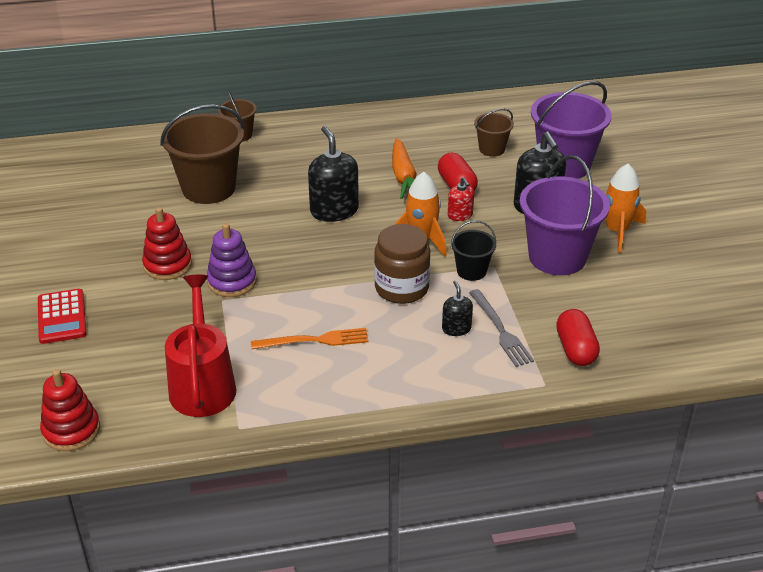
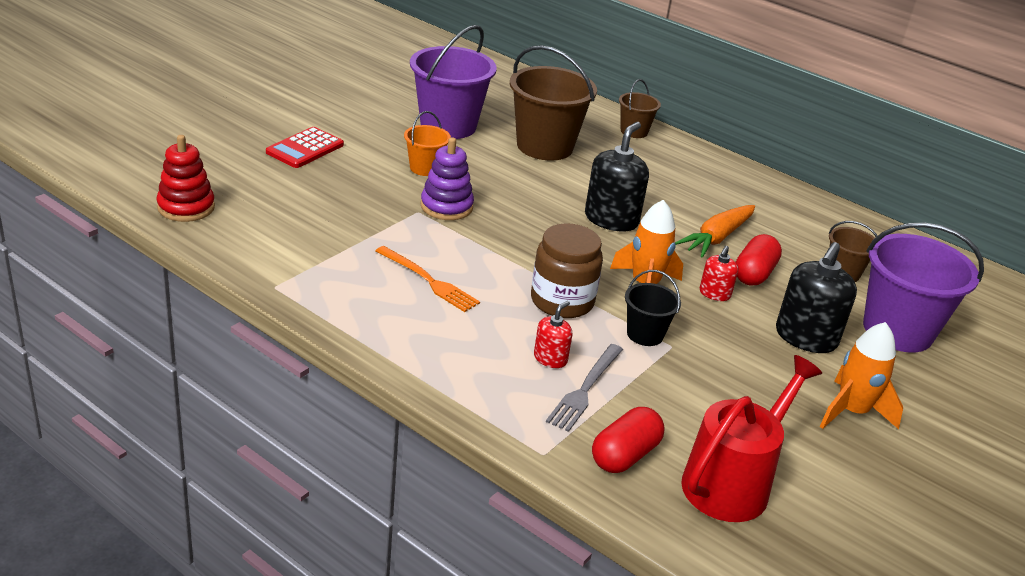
camera: 45 degrees right, 5 degrees down
red stacking toy [142,207,192,280] -> orange bucket [404,111,451,176]
red watering can [165,275,236,417] -> red watering can moved to [681,355,822,522]
black soap dispenser [442,281,473,336] -> red soap dispenser [534,301,572,368]
purple bucket [520,155,610,275] -> purple bucket moved to [410,25,497,139]

